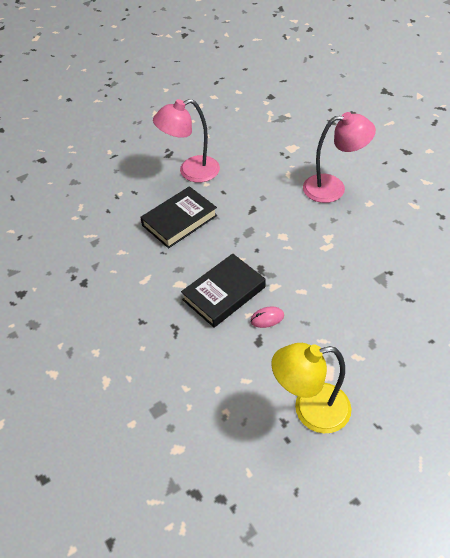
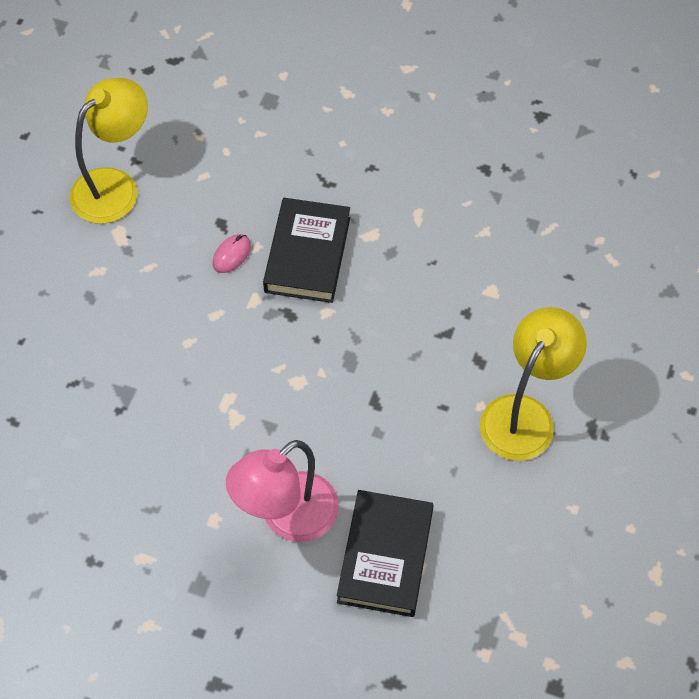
camera: 140 degrees right, 10 degrees up
black book [140,186,217,248] -> black book moved to [337,490,434,617]
pink lamp [153,99,220,182] -> yellow lamp [480,307,587,461]

